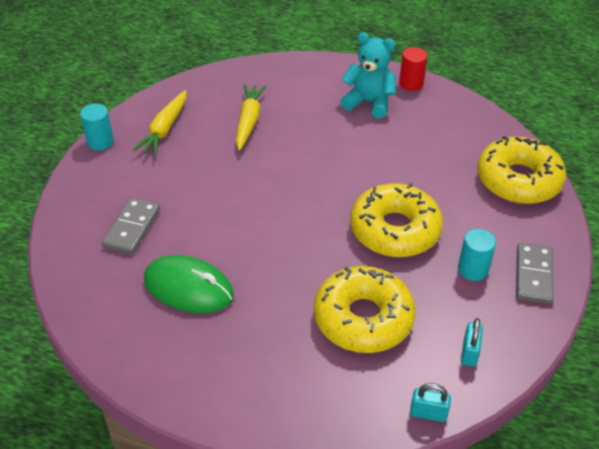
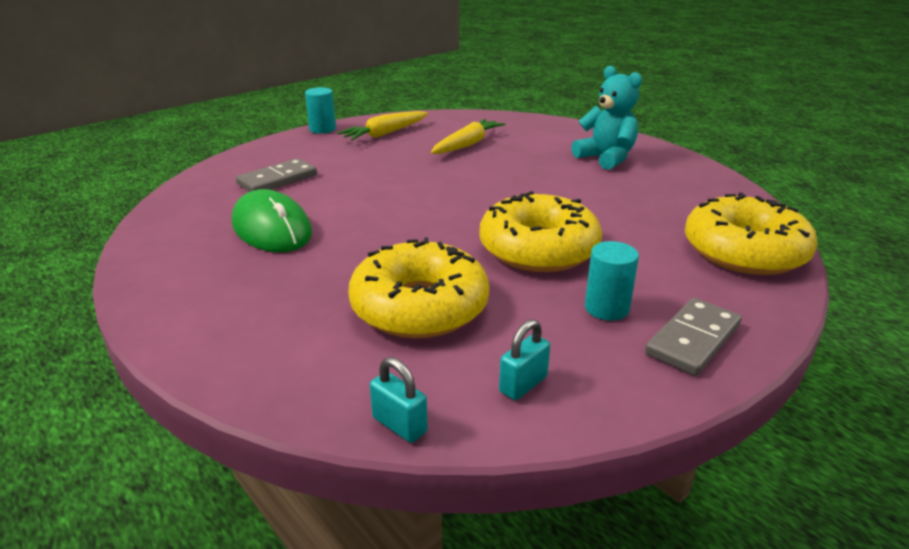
camera: 30 degrees right, 15 degrees down
red cylinder [399,47,428,91] -> none

